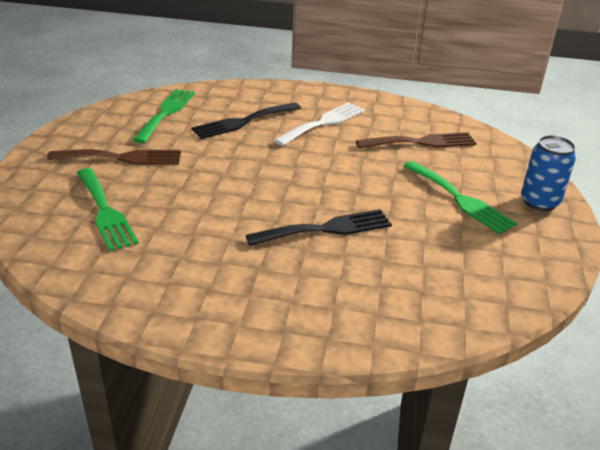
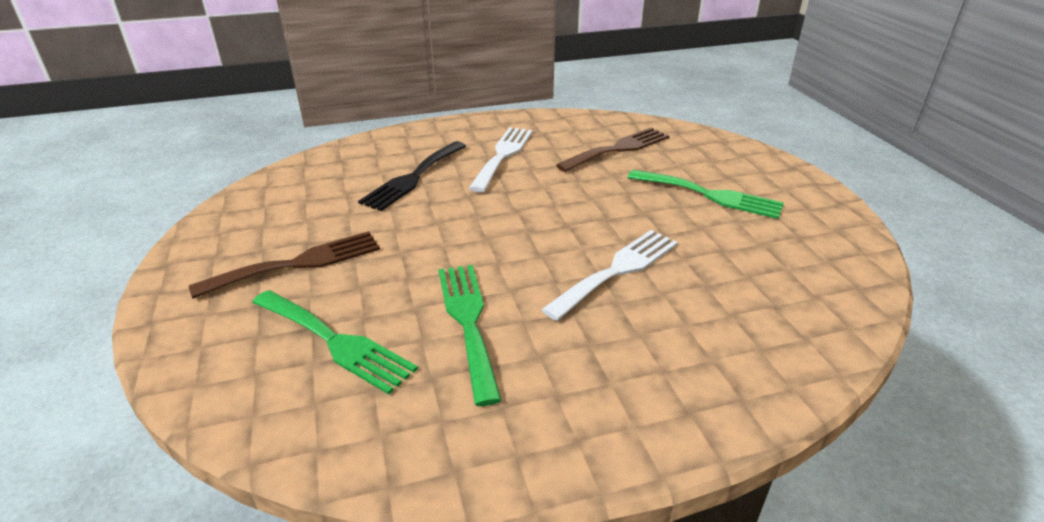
camera: 25 degrees left, 0 degrees up
green fork [133,89,195,143] -> green fork moved to [438,265,502,406]
black fork [246,209,392,246] -> white fork [541,230,678,321]
blue can [521,135,576,211] -> none

